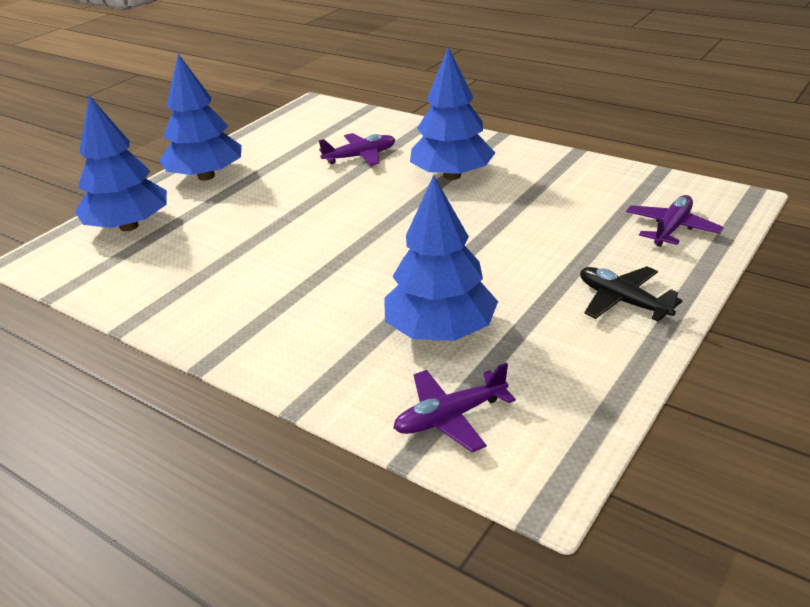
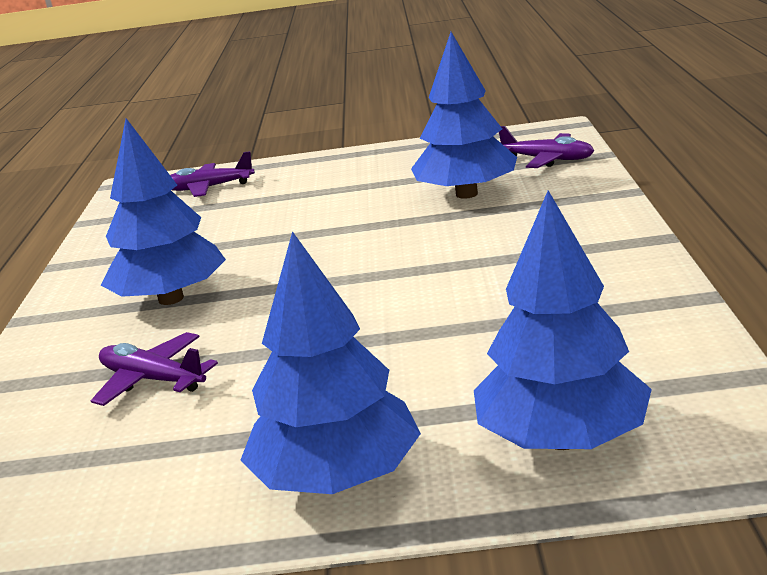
camera: 125 degrees left, 10 degrees down
black plane [580,266,683,322] -> none

